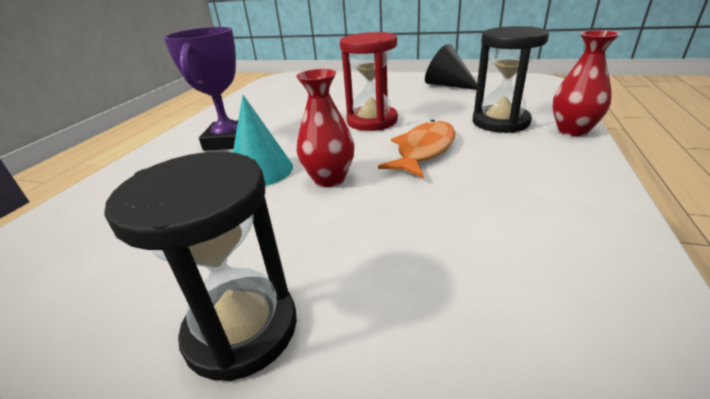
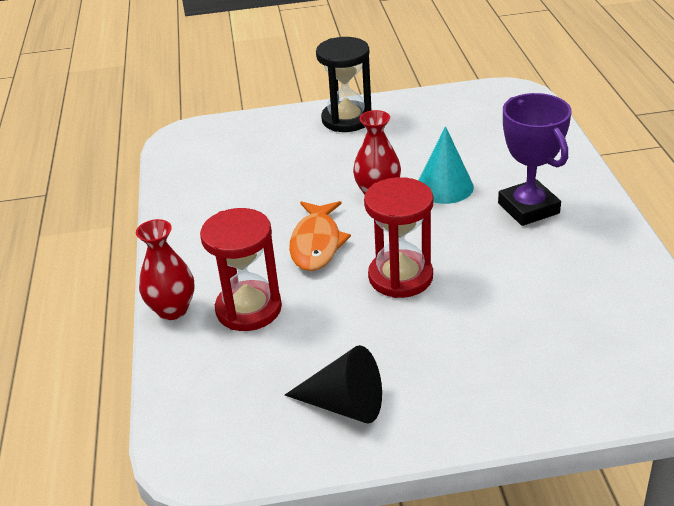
camera: 155 degrees right, 5 degrees up
black hourglass [473,26,549,133] -> red hourglass [200,208,282,331]

